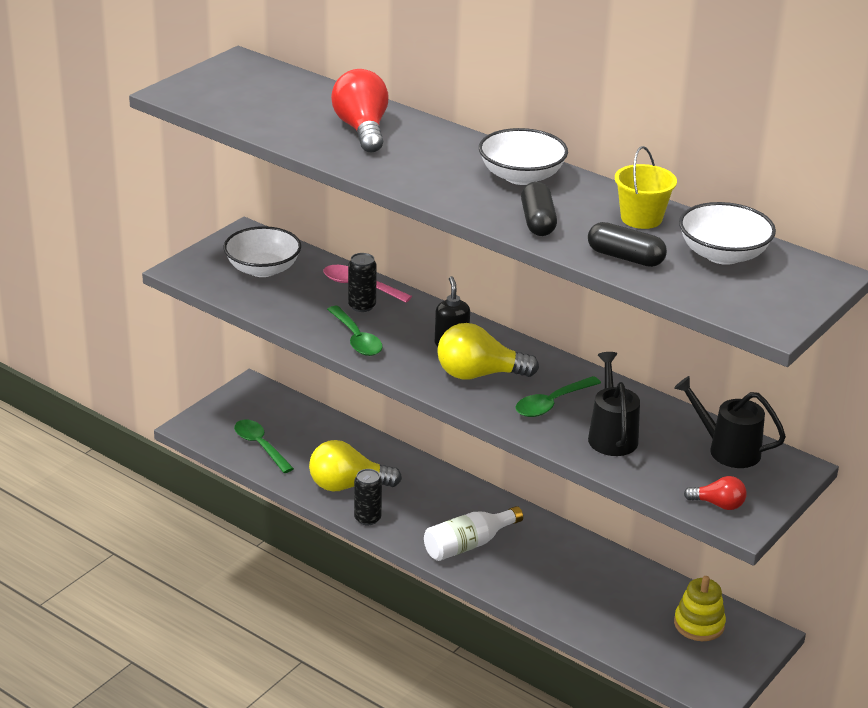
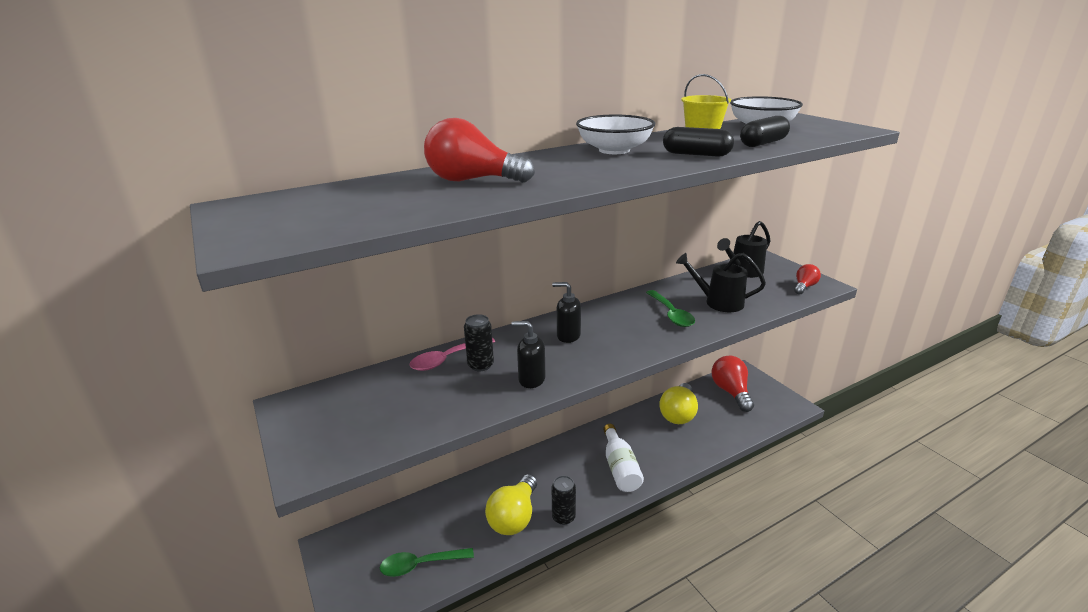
camera: 65 degrees left, 5 degrees down
white bowl [224,226,301,277] -> none
green spoon [327,306,383,356] -> black soap dispenser [512,321,546,388]
yellow light bulb [437,323,539,380] -> yellow light bulb moved to [659,383,698,424]
yellow stacking toy [674,576,726,641] -> red light bulb [711,356,754,412]

